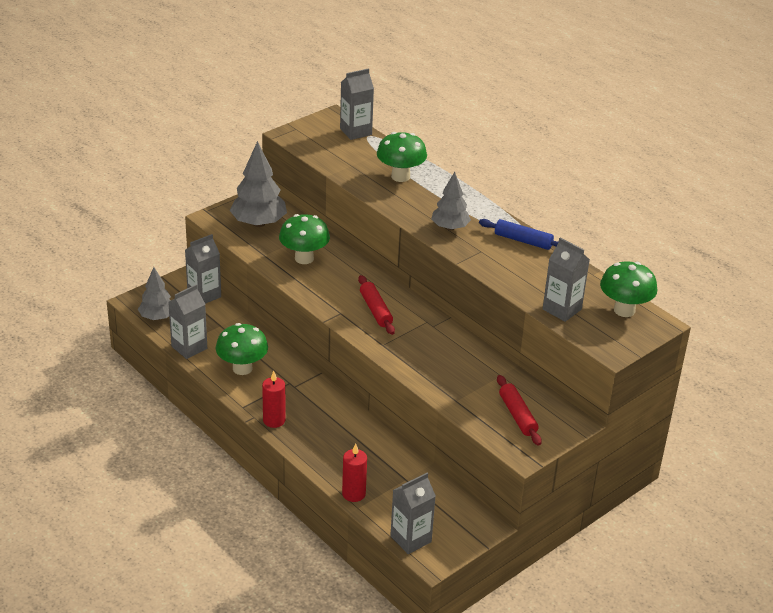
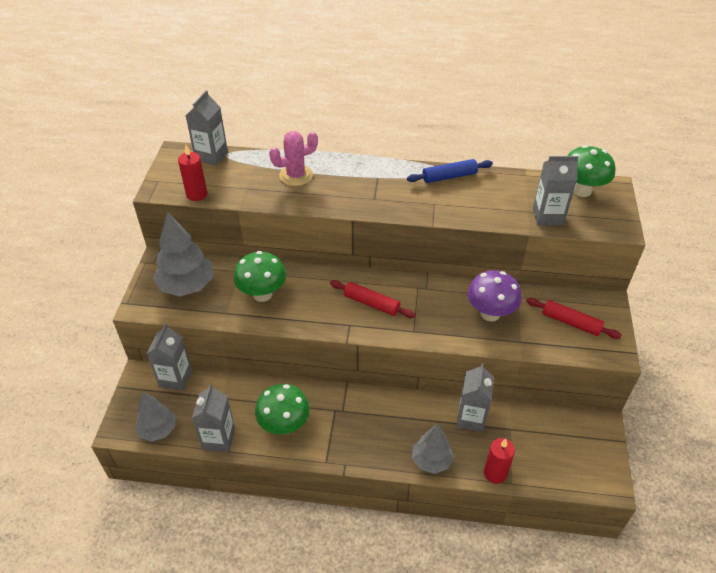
camera: 40 degrees left, 10 degrees up
red candle [262,371,286,428] -> red candle moved to [178,145,207,201]
green mushroom [377,132,427,182] -> pink cactus [269,131,318,186]
grey carton [390,473,436,554] -> grey carton moved to [456,363,494,432]
grey tree [431,172,471,230] -> grey tree moved to [412,424,454,474]
none -> purple mushroom [467,270,522,322]

